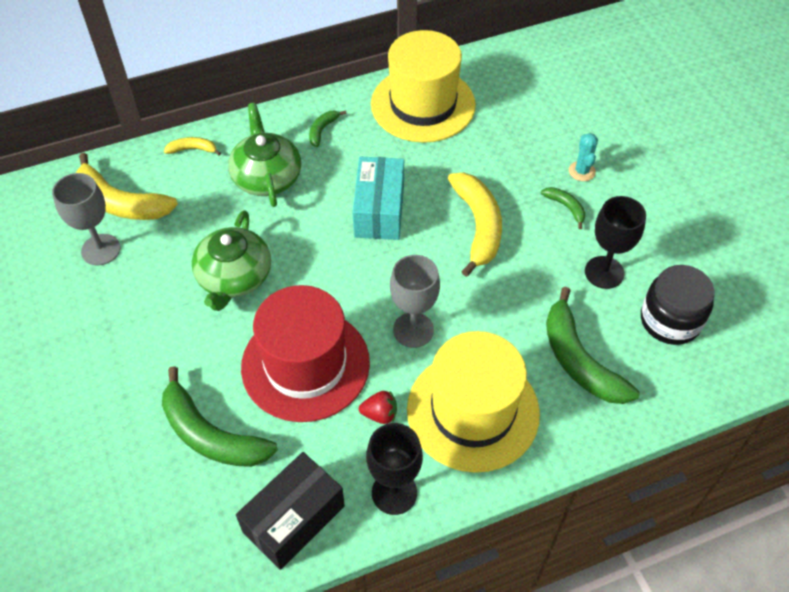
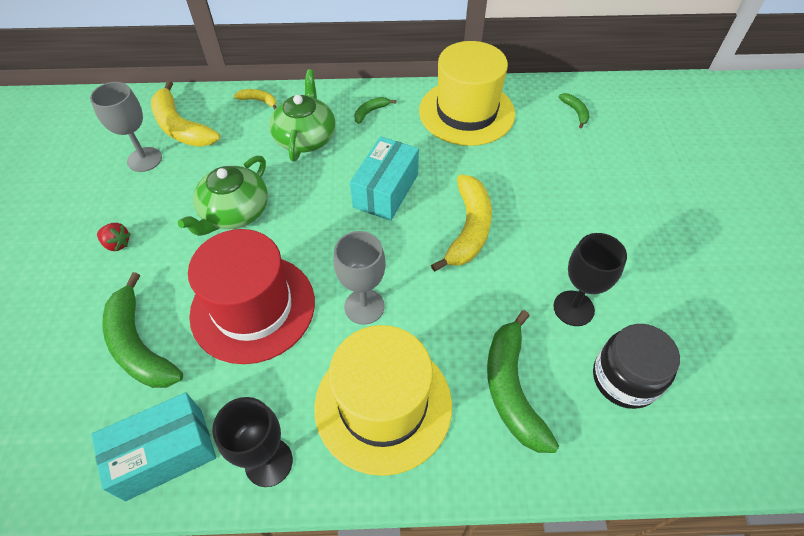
camera: 20 degrees right, 0 degrees up
black box [236,452,345,570] -> turquoise box [91,393,216,501]
red strawberry [359,391,397,424] -> red strawberry moved to [97,223,131,251]
green banana [541,187,585,229] -> green banana moved to [559,93,589,128]
turquoise cactus [569,133,598,181] -> none

